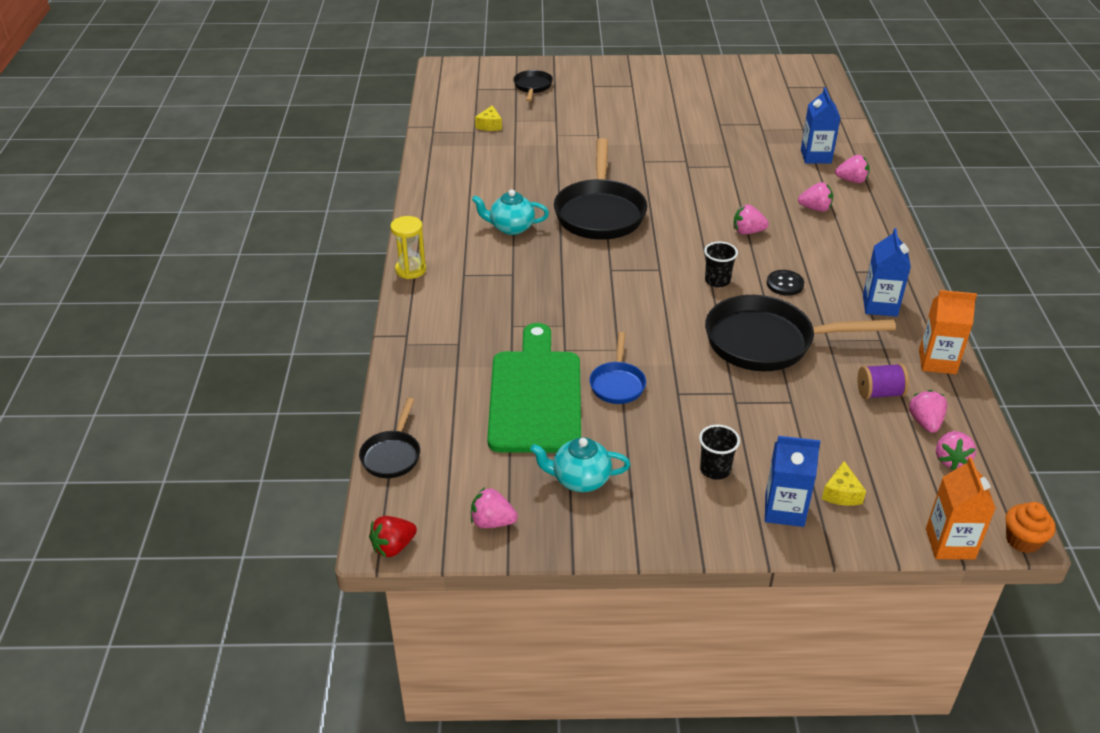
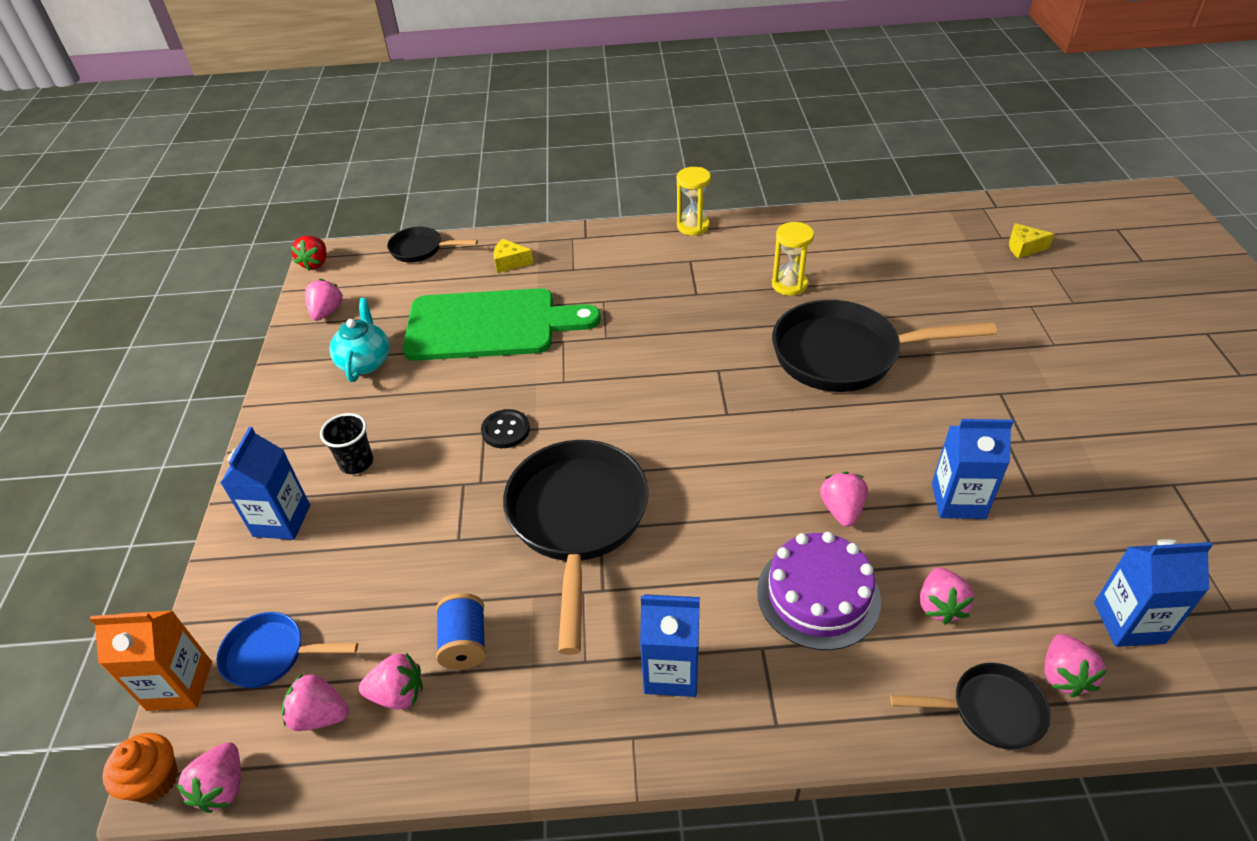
camera: 90 degrees right, 5 degrees up
red strawberry [369,516,417,557] -> red strawberry turned 135 degrees counterclockwise [291,236,327,270]
turquoise teapot [472,189,549,235] -> yellow hourglass [772,222,814,296]
black pan [513,70,553,102] -> black pan moved to [890,663,1051,749]
blue pan [589,332,646,404] -> blue pan moved to [217,612,358,688]
black cup [704,241,738,287] -> none
black button [767,270,804,296] -> black button moved to [481,409,530,448]
yellow cheese [822,461,866,506] -> yellow cheese moved to [494,239,534,273]
purple spool [857,363,909,399] -> blue spool [436,593,486,670]
orange carton [919,290,977,374] -> none
none -> pink strawberry [176,742,241,813]
none -> purple cake [757,532,881,650]
none -> blue carton [932,419,1013,519]

